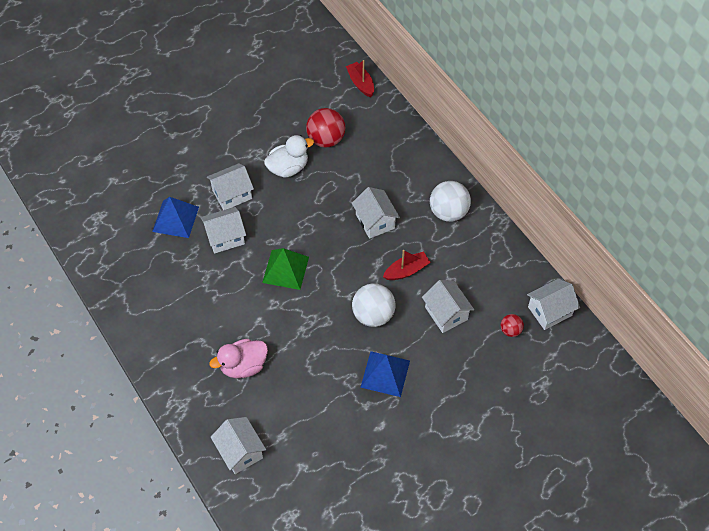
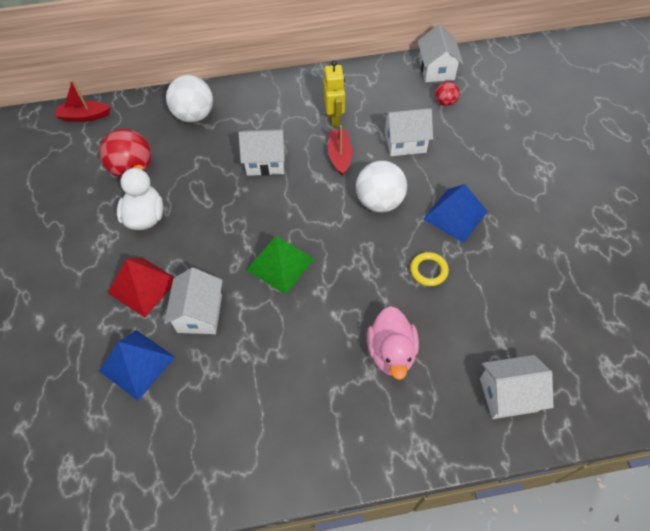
camera: 65 degrees left, 0 degrees up
white house [207,163,254,210] -> red pyramid [108,257,175,317]
white ball [430,181,471,222] -> white ball moved to [166,75,213,123]
none -> yellow robot [323,60,345,127]
none -> yellow ring [410,252,449,286]

